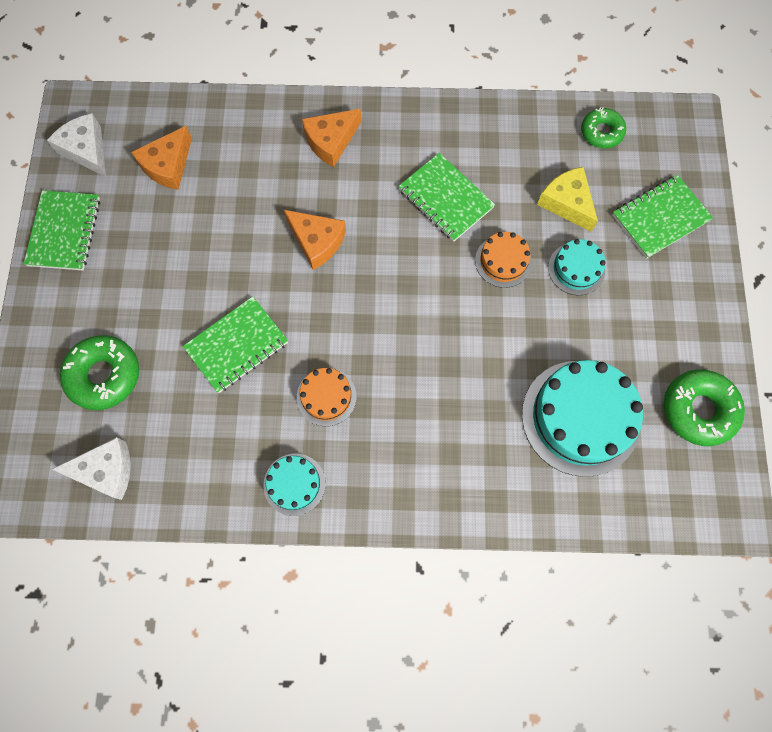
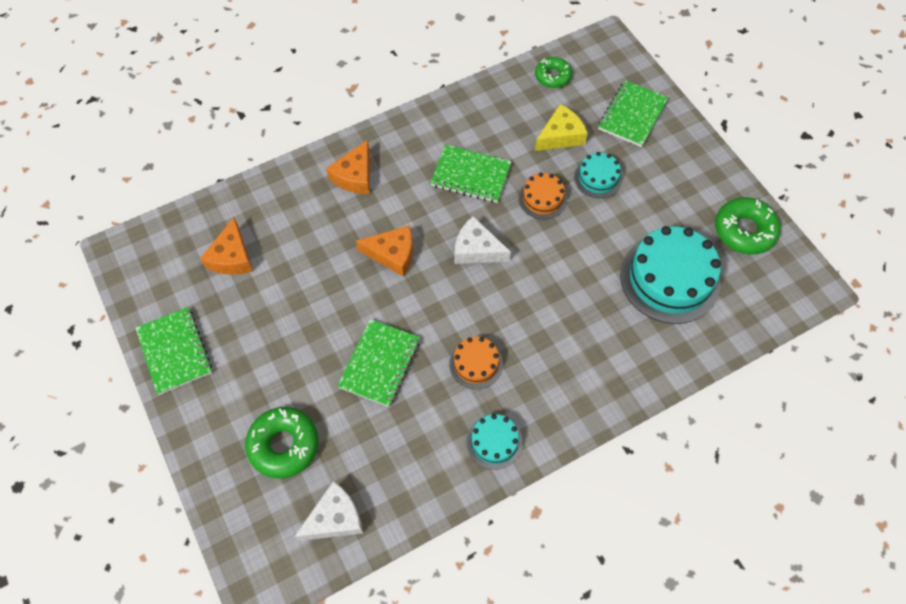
camera: 30 degrees left, 10 degrees down
white cheese [47,113,106,177] -> white cheese moved to [455,216,511,264]
yellow cheese [537,167,598,232] -> yellow cheese turned 120 degrees clockwise [535,104,588,151]

